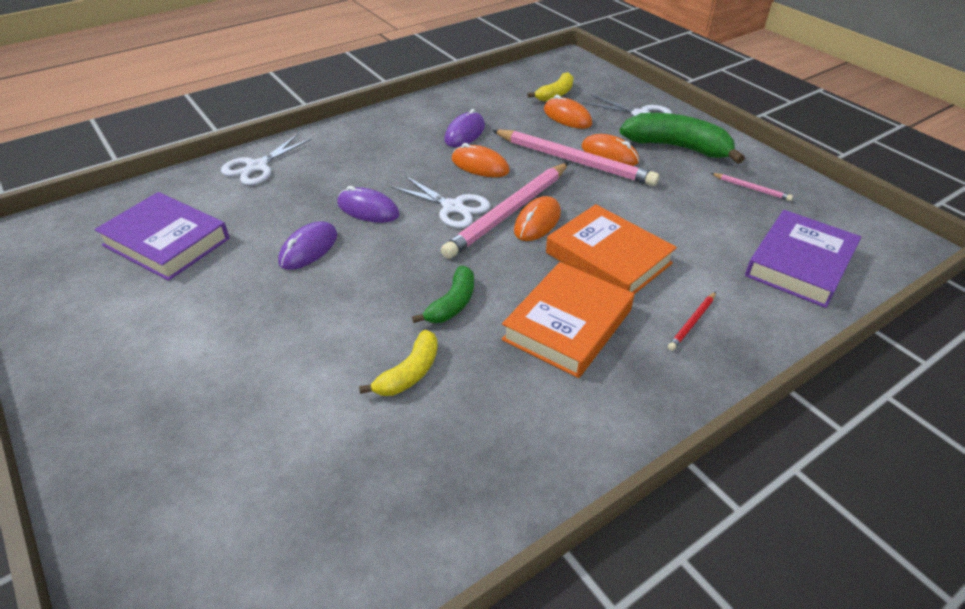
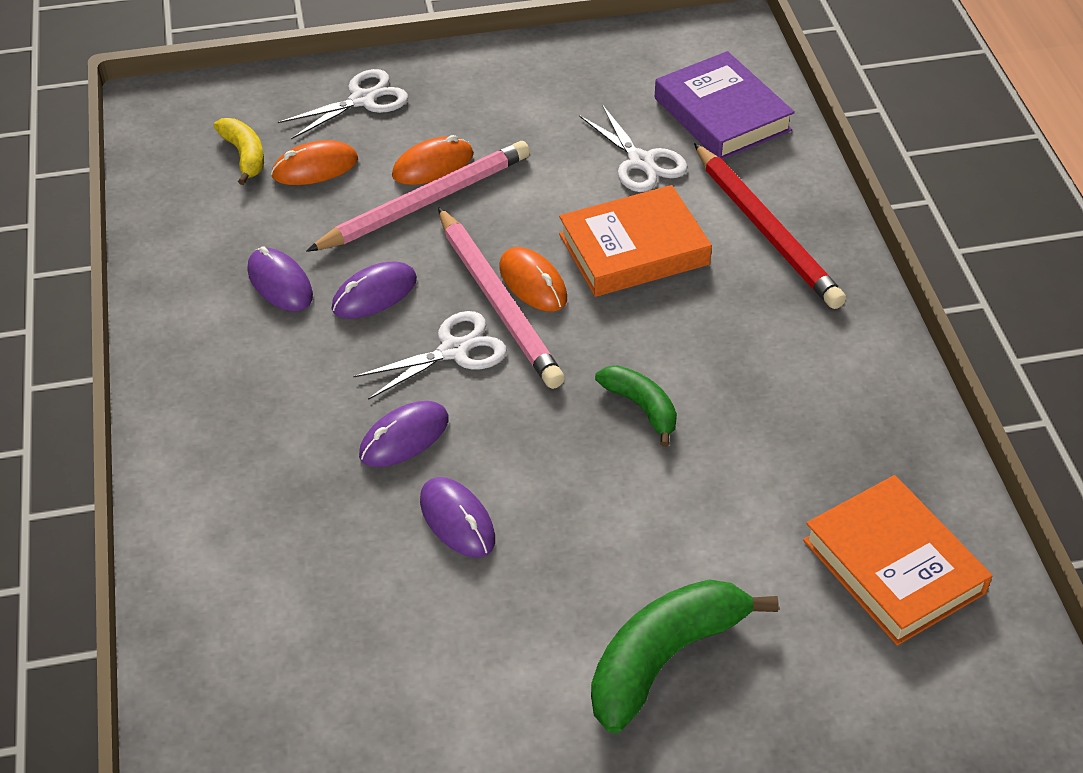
camera: 65 degrees left, 5 degrees up
purple book [94,192,229,281] -> none
white scissors [221,134,312,185] -> white scissors moved to [579,104,687,192]
yellow banana [359,330,438,396] -> none
orange mouse [452,143,510,177] -> purple mouse [332,262,417,319]
orange book [502,262,634,378] -> orange book moved to [803,475,992,646]
green banana [620,113,745,164] -> green banana moved to [591,579,779,733]
red pencil [668,292,716,351] -> red pencil [694,143,846,309], size x2.33
pink pencil [711,173,793,201] -> none

